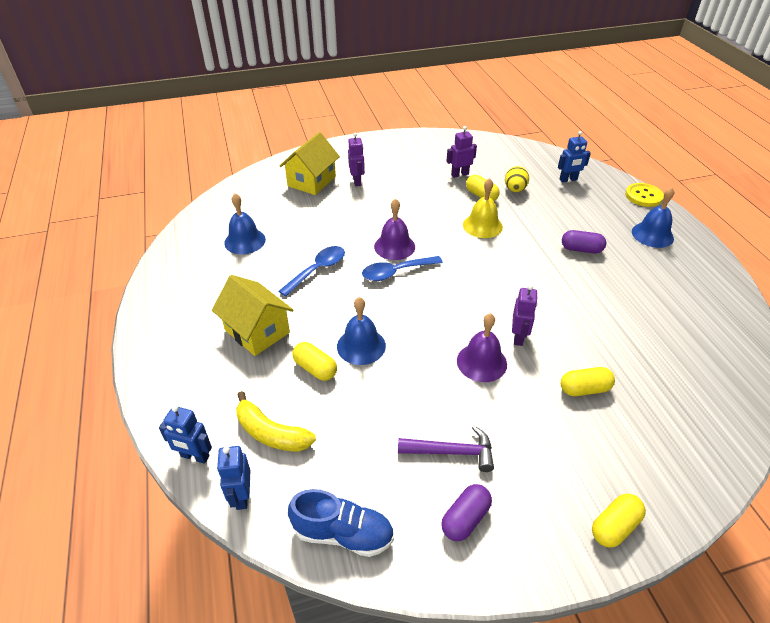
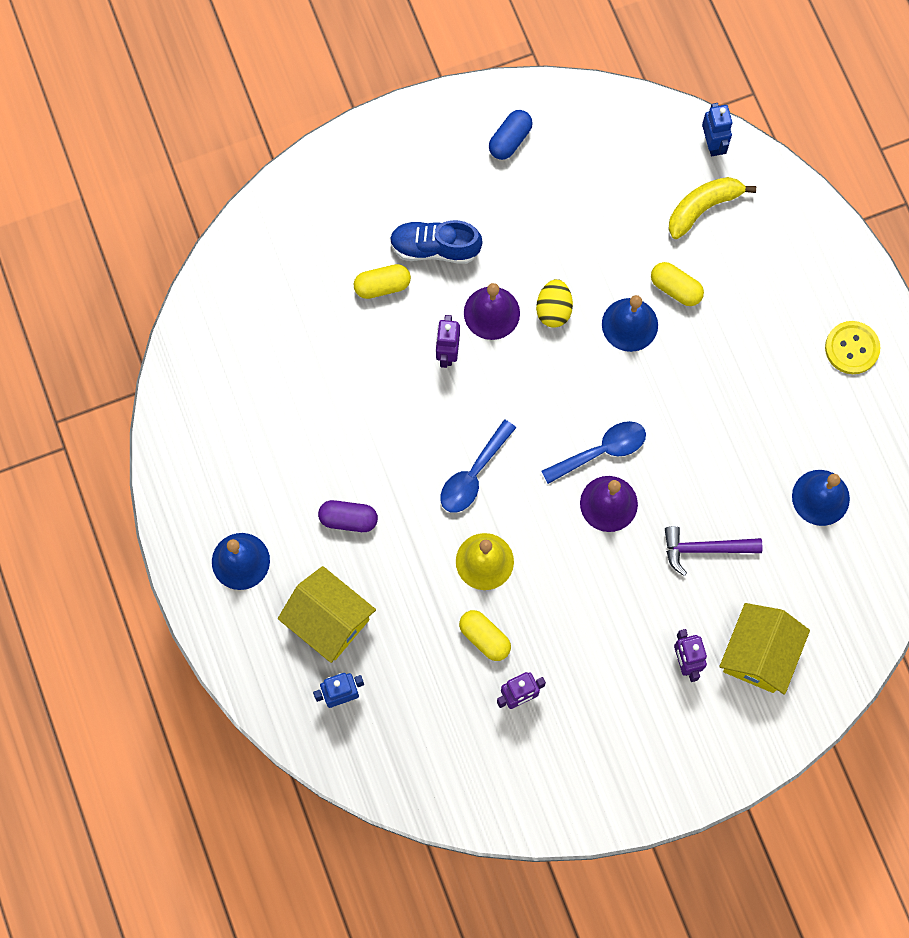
camera: 175 degrees right, 30 degrees up
blue robot [159,405,212,464] -> none
yellow house [212,275,293,356] -> yellow house moved to [278,566,376,663]
yellow banana [236,391,316,452] -> yellow banana turned 60 degrees counterclockwise [668,177,756,239]
blue spoon [279,246,345,296] -> blue spoon moved to [440,420,516,513]
blue shoe [288,489,394,557] -> blue shoe moved to [390,220,482,264]
purple hammer [398,426,494,472] -> purple hammer moved to [665,526,763,576]
purple capsule [441,484,492,541] -> blue capsule [489,110,533,160]
yellow egg [505,166,529,192] -> yellow egg moved to [536,279,573,328]
yellow capsule [592,493,646,548] -> none
yellow button [625,183,664,207] -> yellow button moved to [825,321,880,374]

